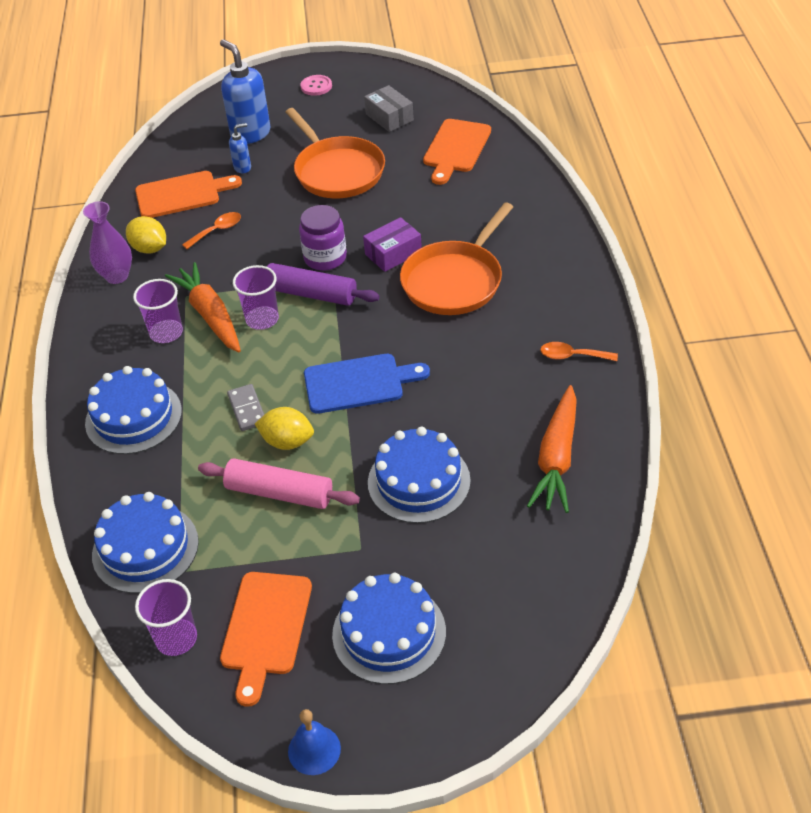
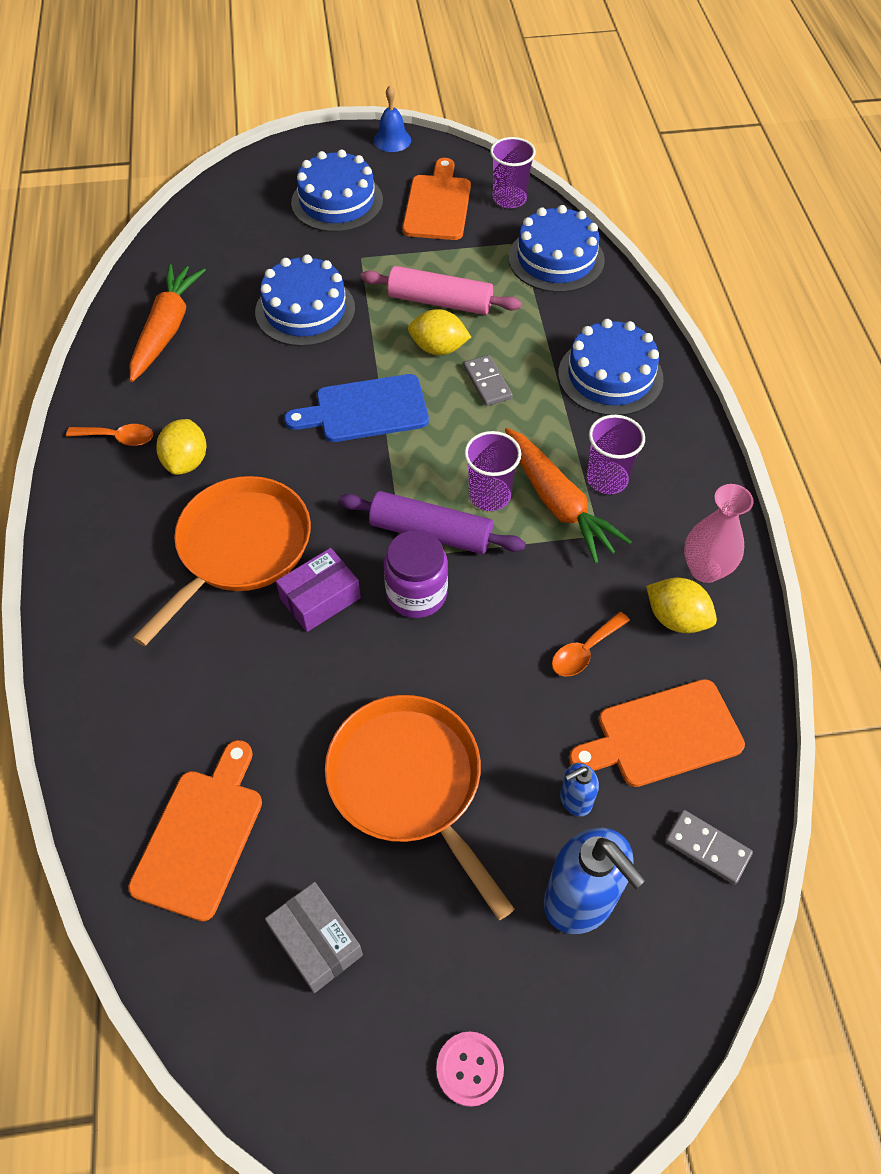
camera: 175 degrees right, 10 degrees up
purple vase [83,201,132,284] -> pink vase [684,484,754,583]
none -> yellow lemon [156,419,206,475]
none -> grey domino [665,810,753,884]

